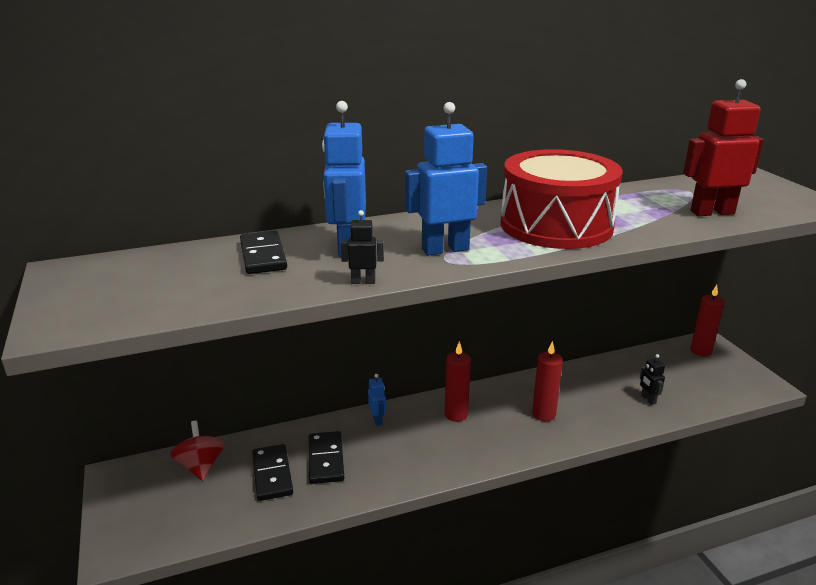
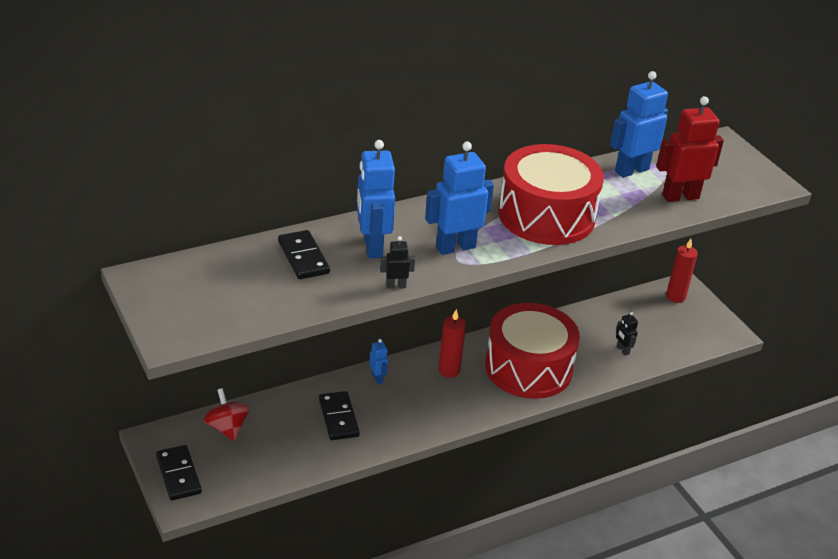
camera: 10 degrees left, 10 degrees up
black domino [252,444,293,501] -> black domino moved to [156,445,202,501]
red candle [532,341,563,421] -> red drum [485,303,580,399]
none -> blue robot [610,71,668,178]

